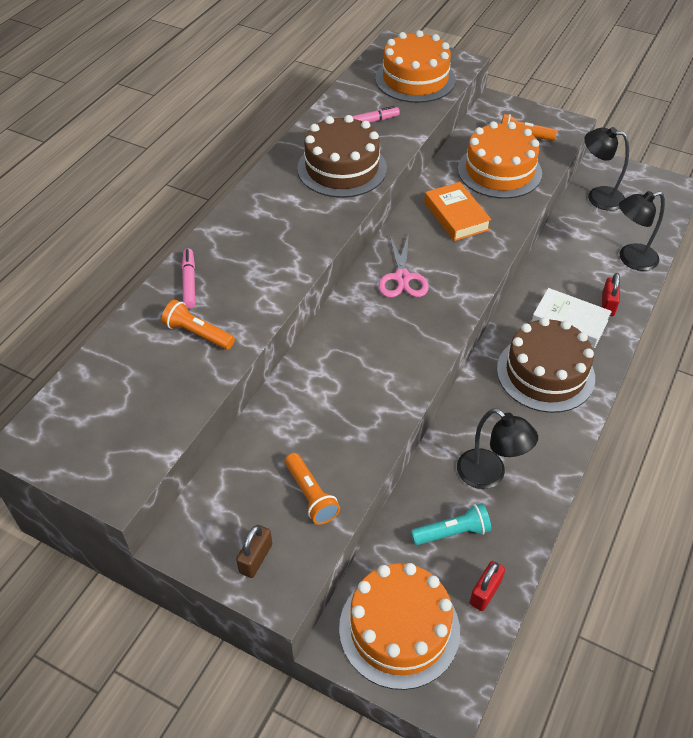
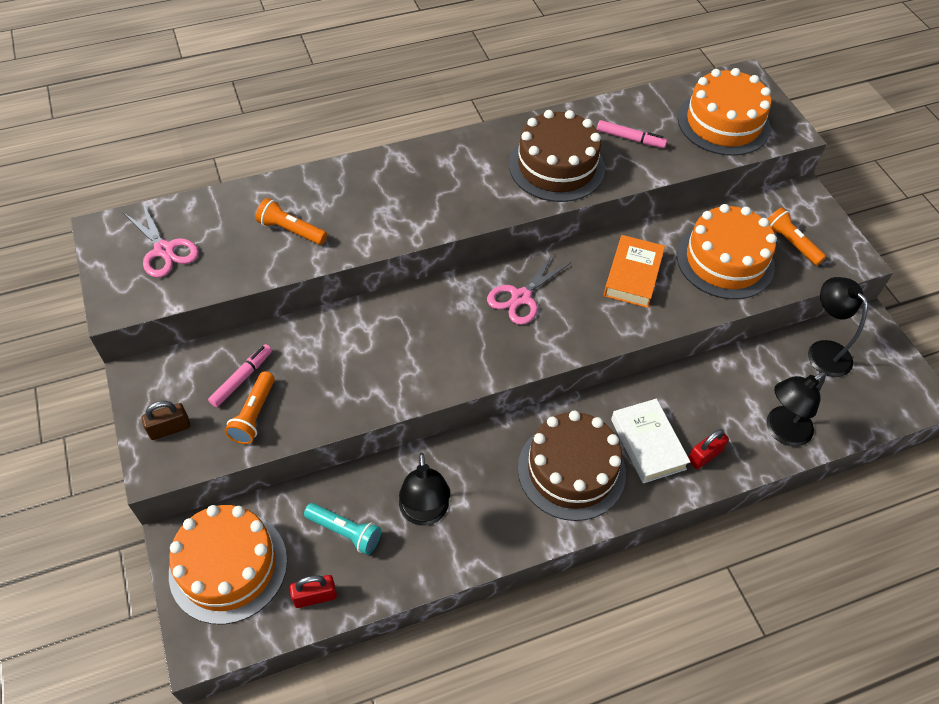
camera: 40 degrees right, 5 degrees up
orange flashlight [162,300,235,350] -> orange flashlight turned 45 degrees counterclockwise [256,198,327,245]
pink marker [182,249,195,309] -> pink marker moved to [208,344,272,407]
black lamp [619,191,665,271] -> black lamp turned 60 degrees counterclockwise [766,372,826,447]
none -> pink scissors [124,203,199,278]

